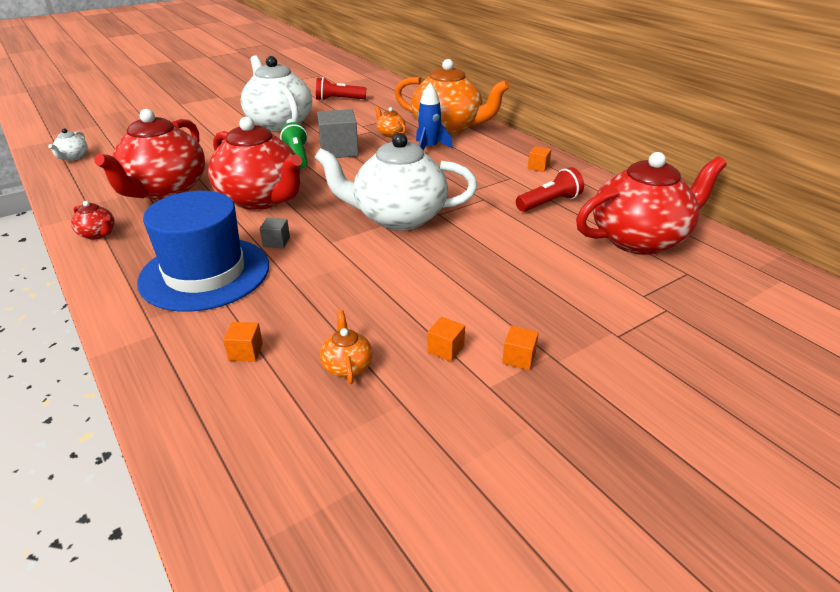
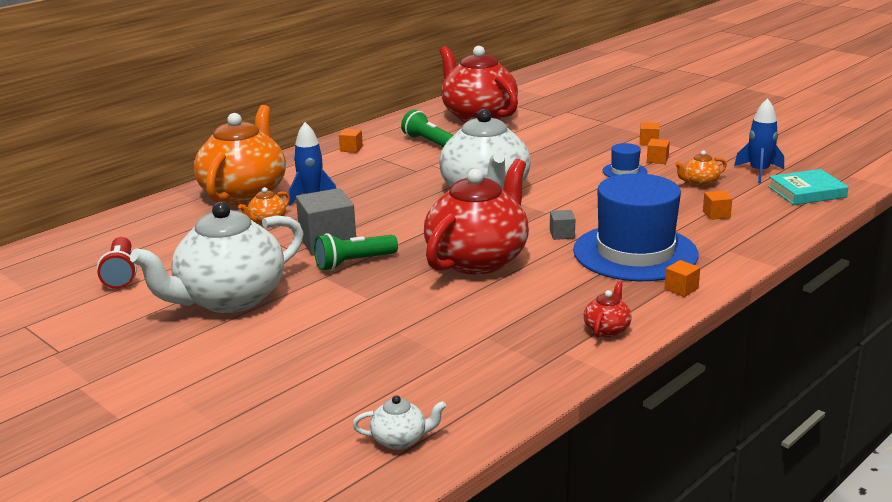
camera: 100 degrees left, 10 degrees down
red teapot [94,109,205,200] -> none
red flashlight [516,167,584,212] -> green flashlight [401,110,454,147]
none -> blue hat [603,143,647,177]
none -> orange cube [664,260,700,297]
none -> blue rocket [734,98,784,183]
none -> turquoise book [768,169,849,205]

